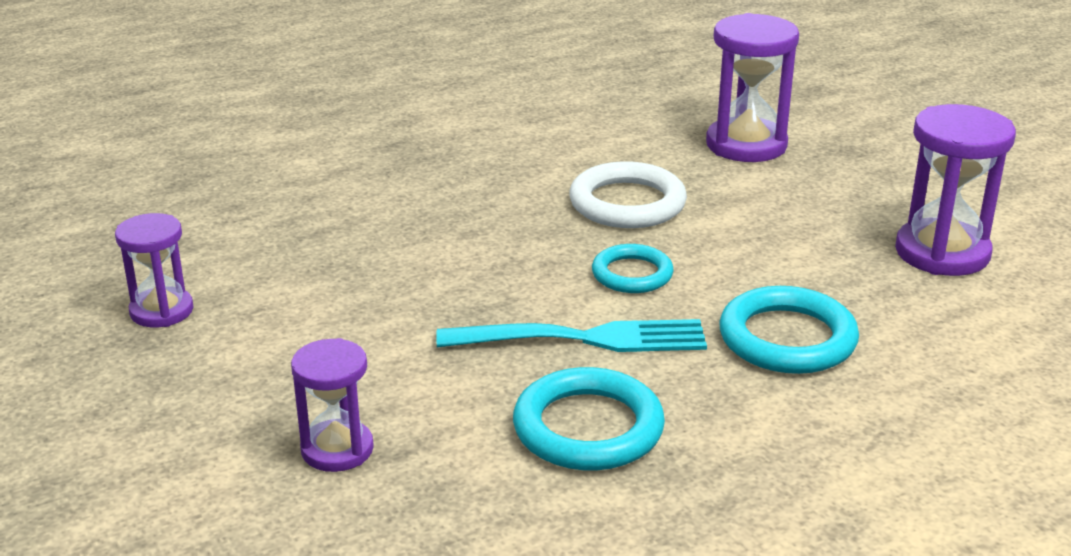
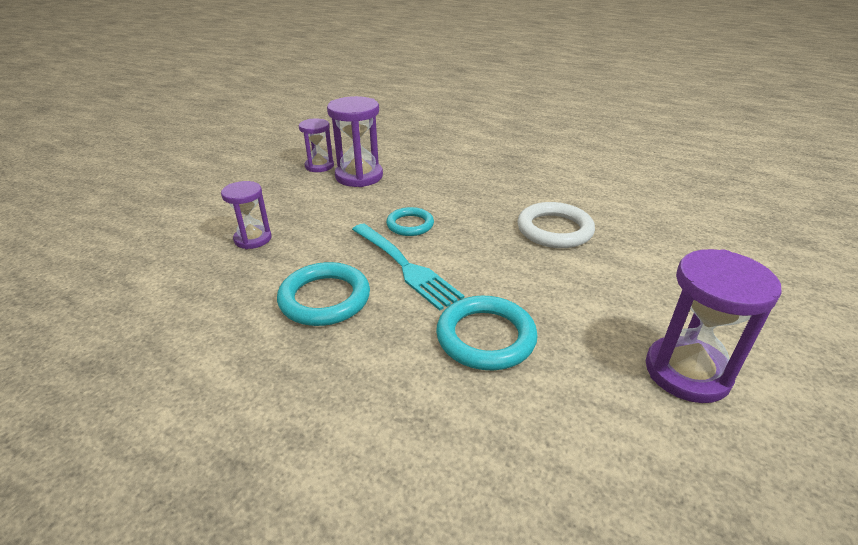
camera: 55 degrees right, 5 degrees up
turquoise ring [592,244,674,293] -> turquoise ring moved to [386,207,434,236]
purple hourglass [706,13,799,162] -> purple hourglass moved to [327,96,383,187]

